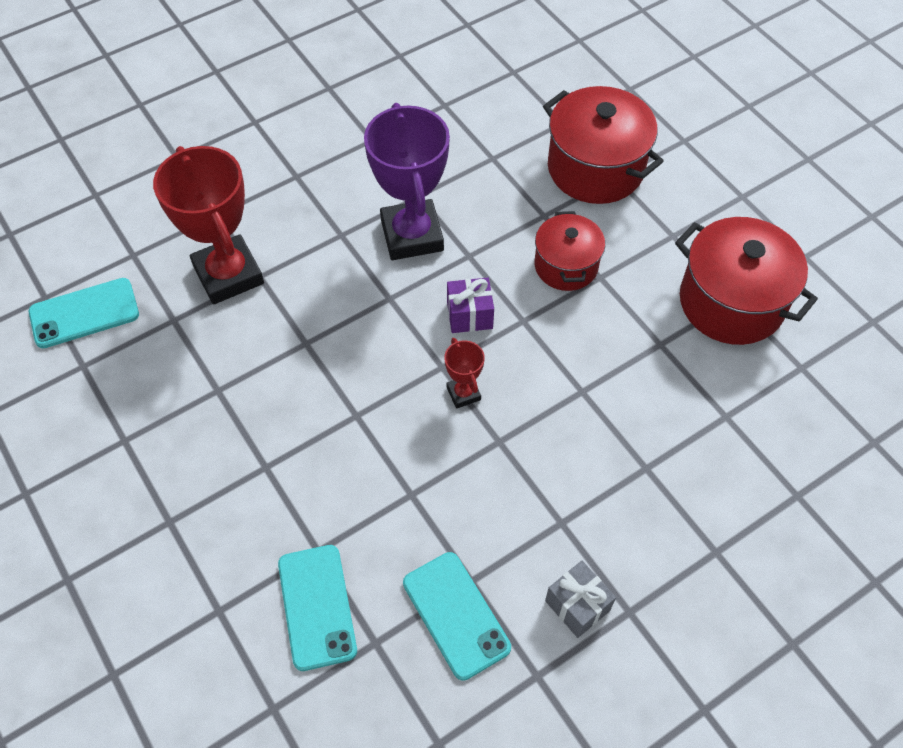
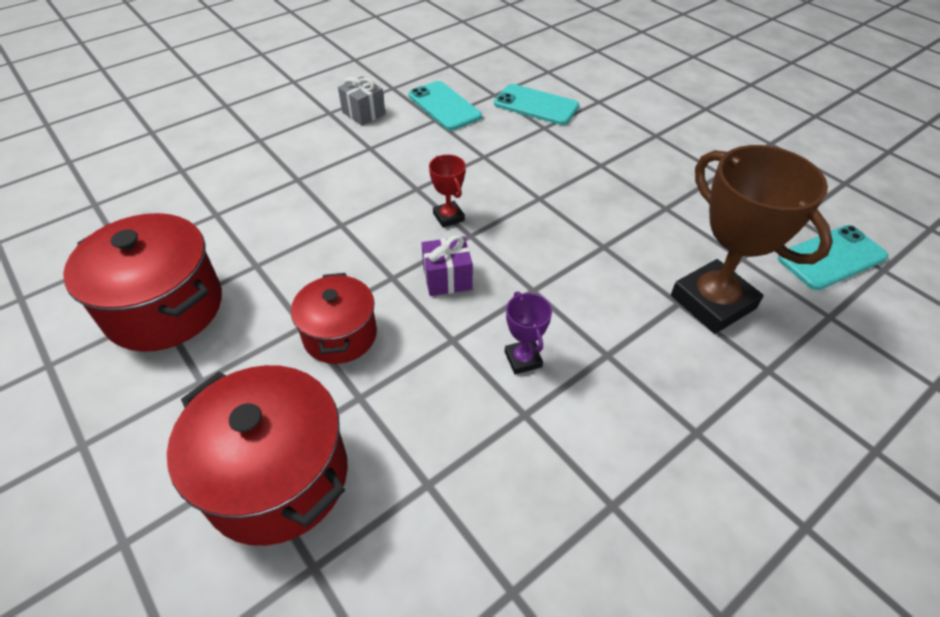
camera: 175 degrees right, 10 degrees down
red trophy [153,146,264,305] -> brown trophy [671,145,833,334]
turquoise phone [278,545,357,671] -> turquoise phone turned 45 degrees counterclockwise [494,84,579,125]
purple trophy [364,103,450,260] -> purple trophy [505,291,552,375], size x0.46

